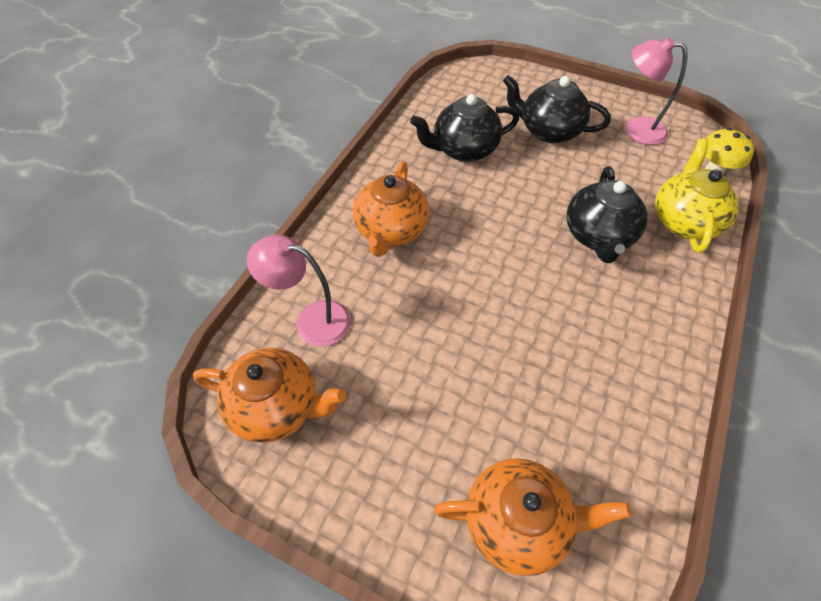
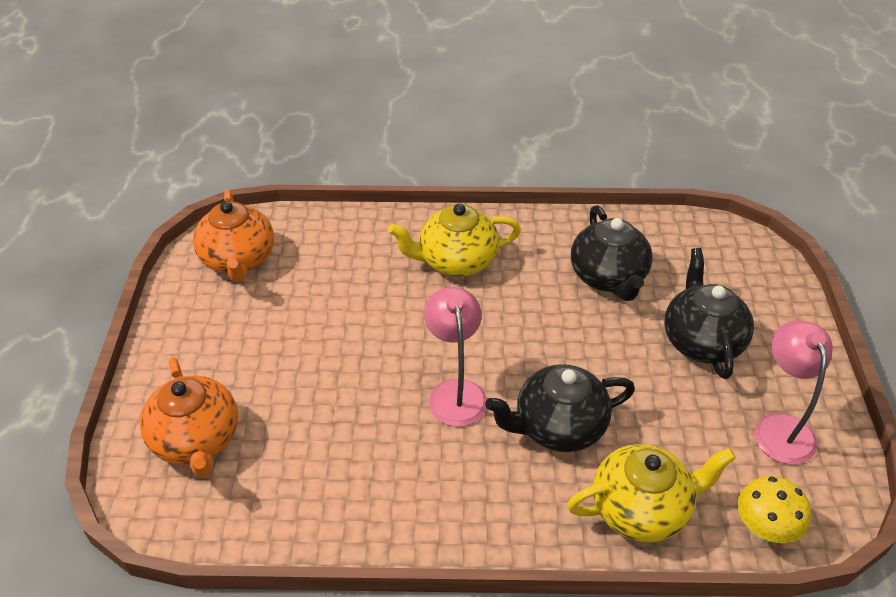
camera: 65 degrees right, 10 degrees down
pink lamp [247,235,351,347] -> pink lamp moved to [424,287,487,427]
orange teapot [353,162,430,257] -> yellow teapot [388,203,521,277]
black teapot [410,94,519,162] -> black teapot turned 150 degrees counterclockwise [571,205,652,301]

